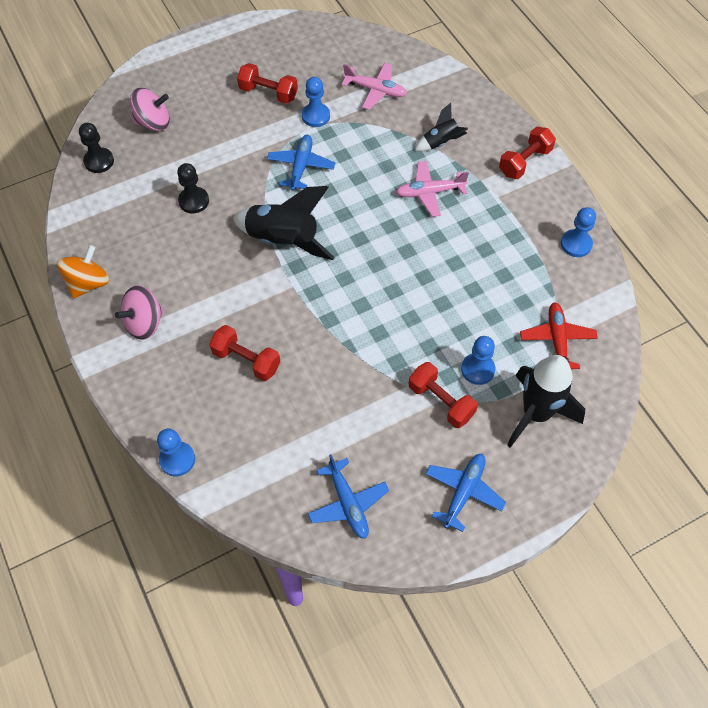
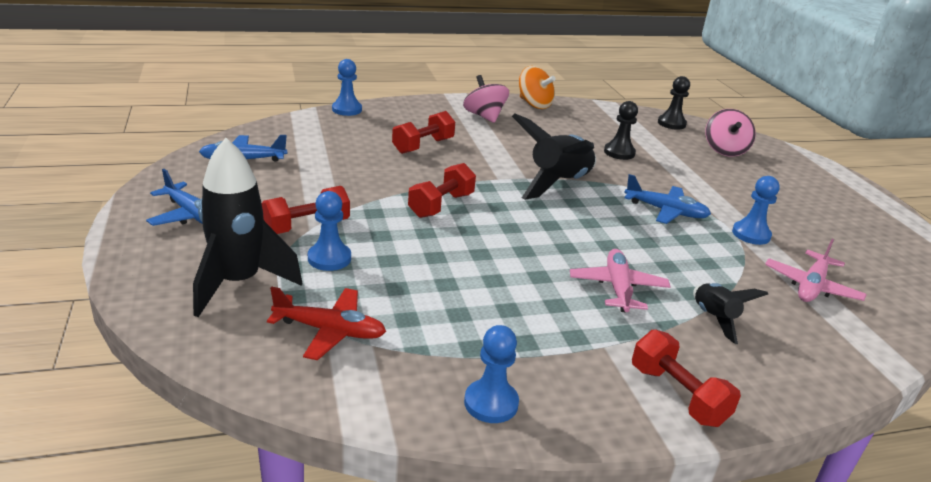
camera: 100 degrees right, 30 degrees down
red dumbbell [237,63,298,104] -> red dumbbell moved to [408,163,476,218]

